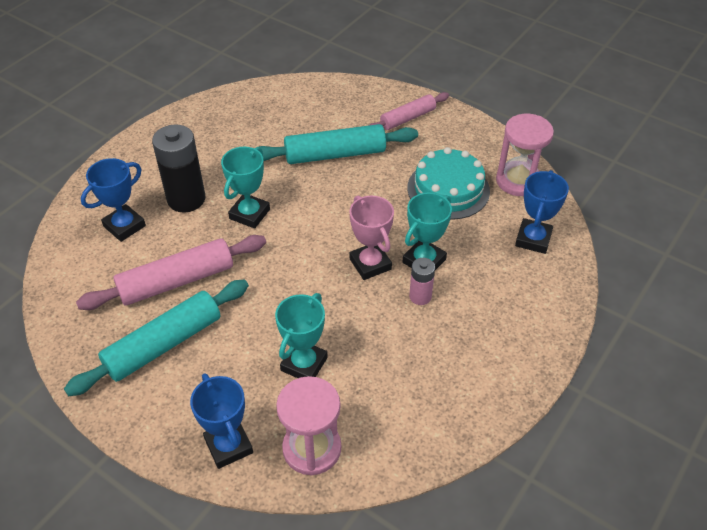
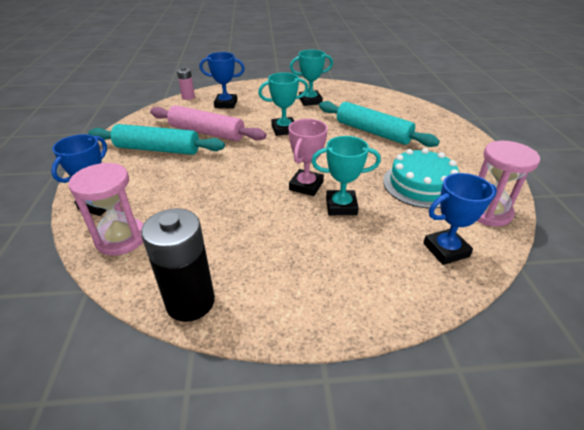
camera: 50 degrees right, 10 degrees down
black battery [152,124,206,213] -> black battery moved to [141,208,215,322]
turquoise trophy [275,293,328,378] -> turquoise trophy moved to [290,50,333,106]
pink rolling pin [368,92,449,130] -> none
pink battery [409,258,435,305] -> pink battery moved to [177,67,195,100]

